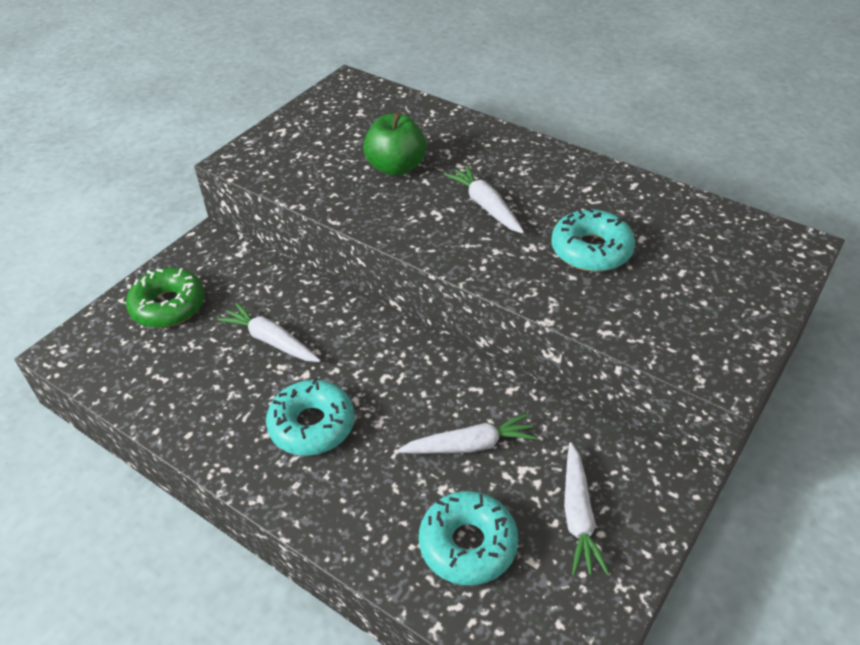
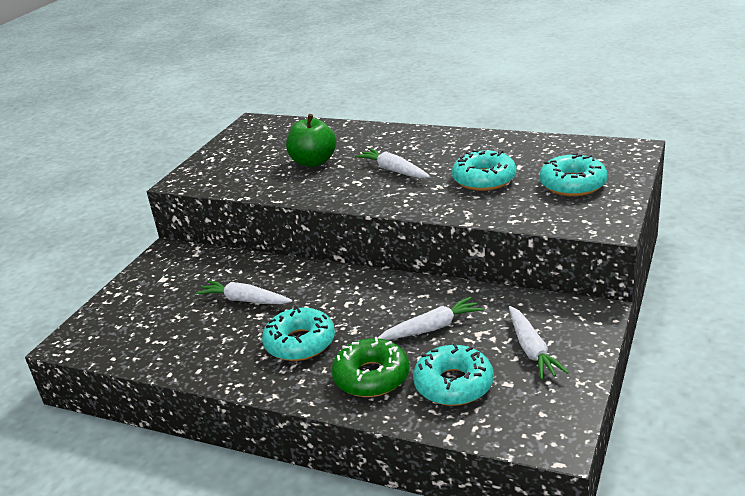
camera: 10 degrees left, 15 degrees down
green donut [126,268,205,328] -> green donut moved to [331,337,409,397]
none -> turquoise donut [539,153,607,196]

